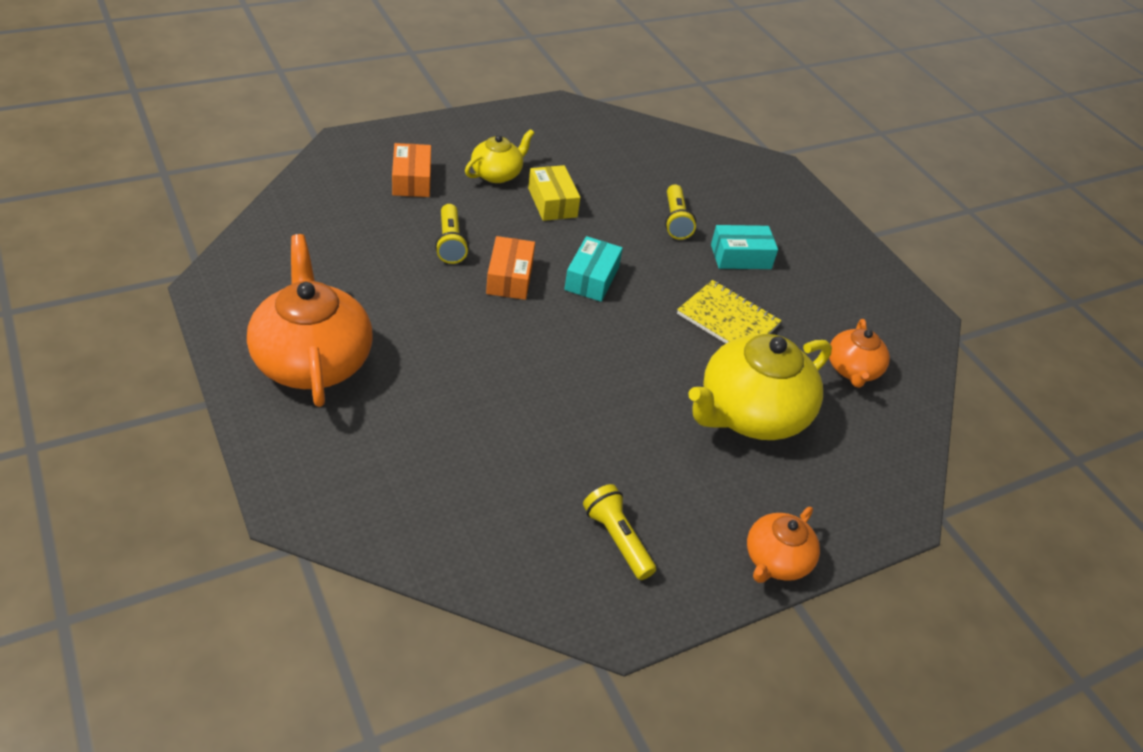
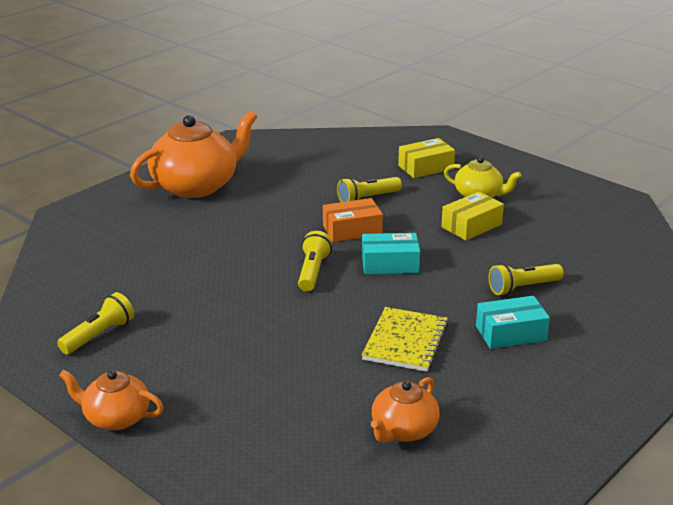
camera: 75 degrees right, 15 degrees down
orange box [392,143,431,197] -> yellow box [398,138,455,178]
yellow teapot [688,334,832,440] -> none
turquoise box [711,225,778,269] -> turquoise box turned 75 degrees counterclockwise [476,296,550,349]
orange teapot [829,319,890,388] -> orange teapot turned 45 degrees counterclockwise [371,377,440,443]
none -> yellow flashlight [298,231,332,292]

